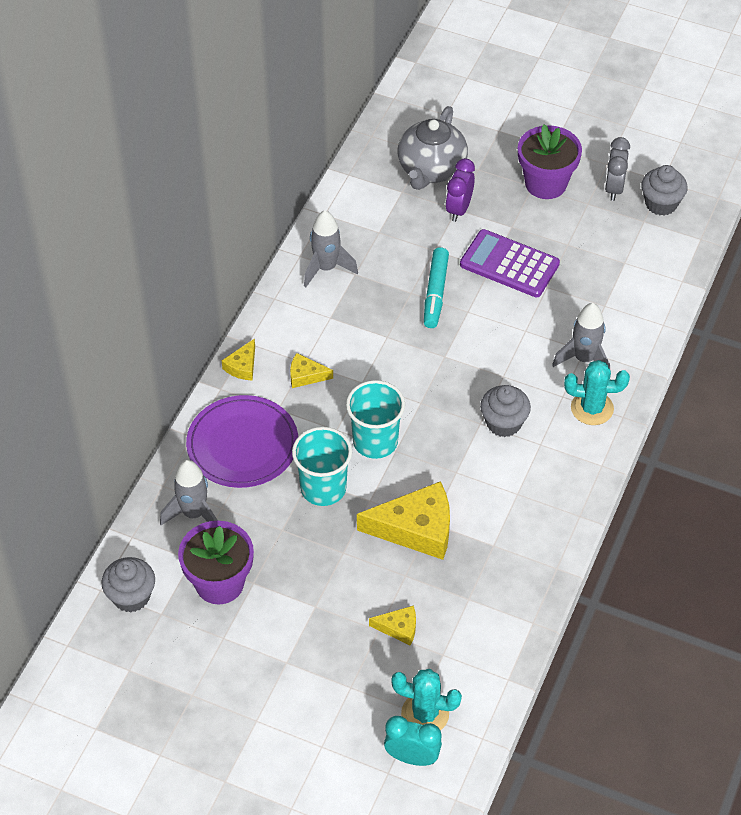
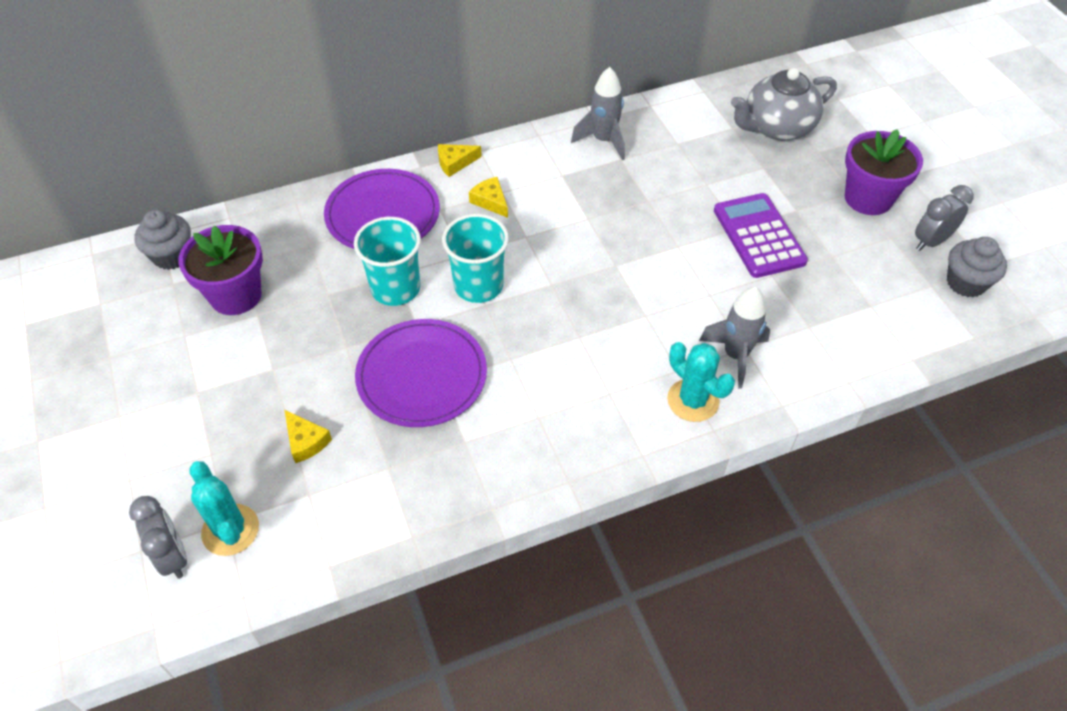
camera: 45 degrees right, 0 degrees up
grey rocket [160,460,218,525] -> none
yellow cheese [357,481,450,560] -> purple plate [355,319,487,427]
turquoise clock [384,716,442,766] -> grey clock [129,496,187,579]
turquoise marker [424,247,449,328] -> none
purple clock [445,158,475,222] -> none
grey cupcake [480,385,531,437] -> none

